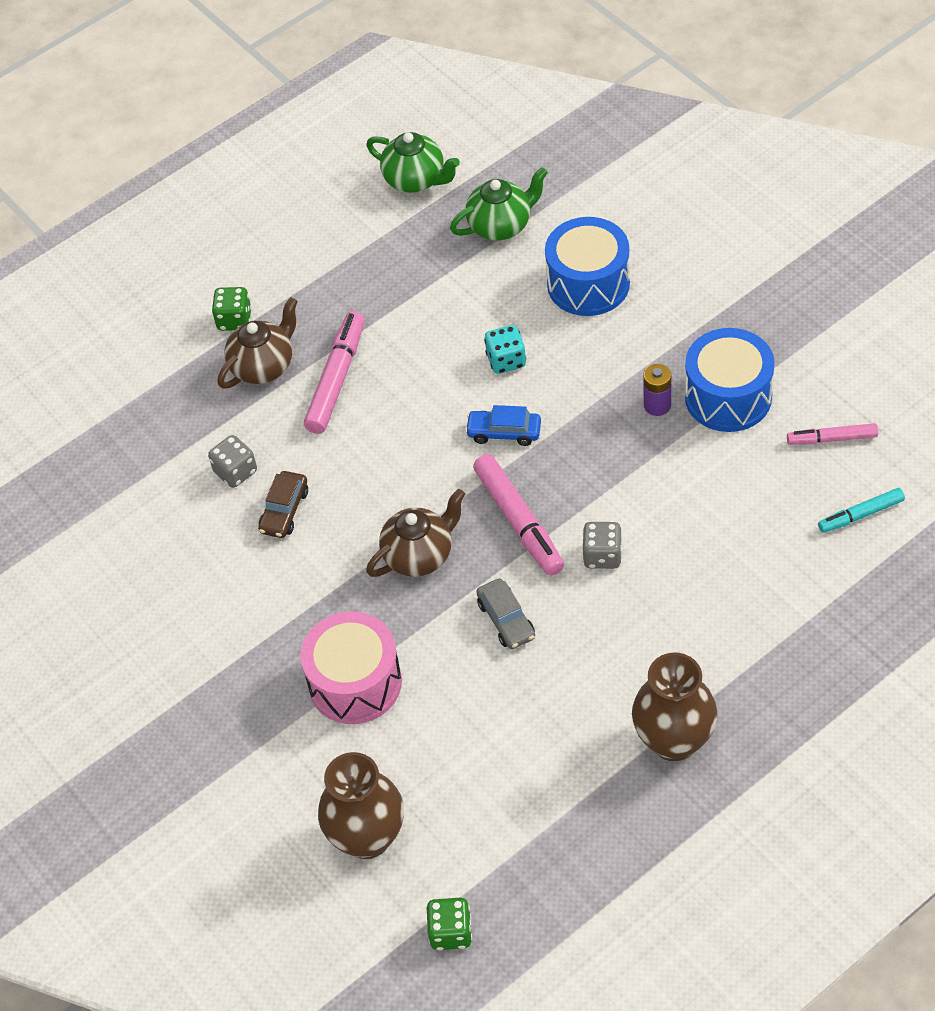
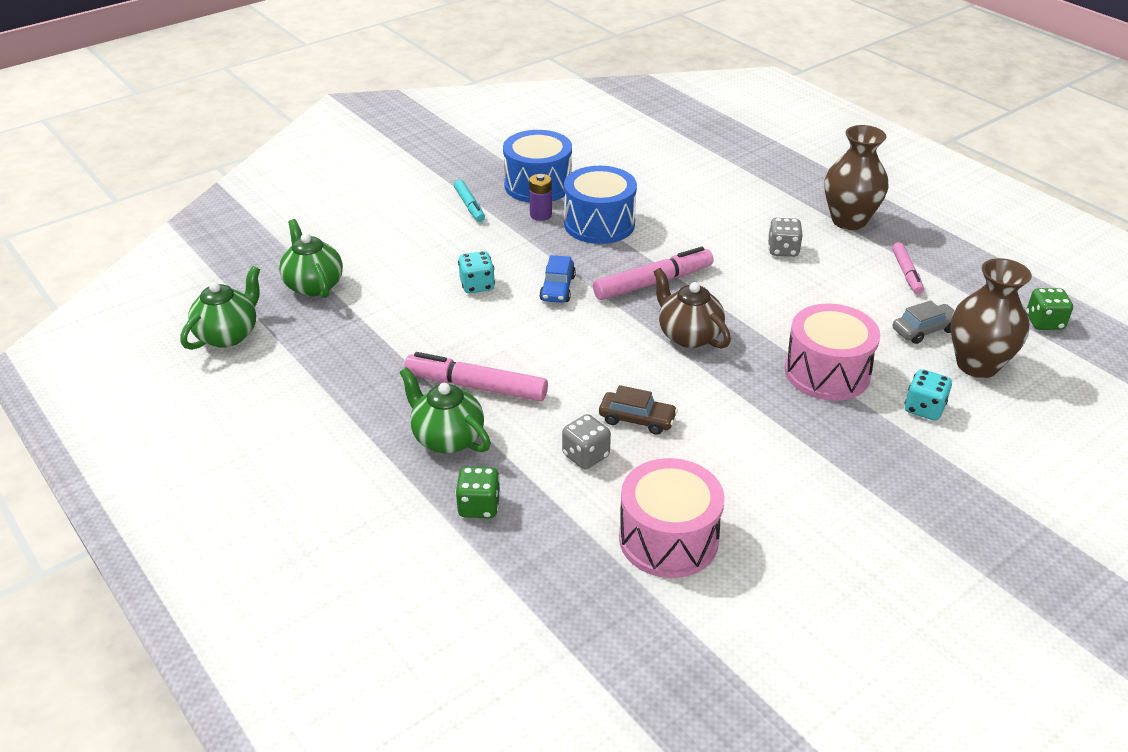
camera: 95 degrees left, 15 degrees down
green dice [212,287,252,331] -> green dice moved to [455,467,501,518]
brown teapot [217,297,298,389] -> green teapot [399,367,491,454]
grey car [476,578,535,649] -> grey car moved to [893,300,955,344]
blue drum [545,217,630,316] -> blue drum moved to [564,166,637,244]
grey dice [582,522,622,569] -> grey dice moved to [768,218,803,257]
pink marker [787,423,878,445] -> pink marker moved to [892,242,924,294]
turquoise marker [818,488,905,533] -> turquoise marker moved to [454,180,485,222]
none -> pink drum [619,458,725,578]
none -> turquoise dice [904,369,952,421]

